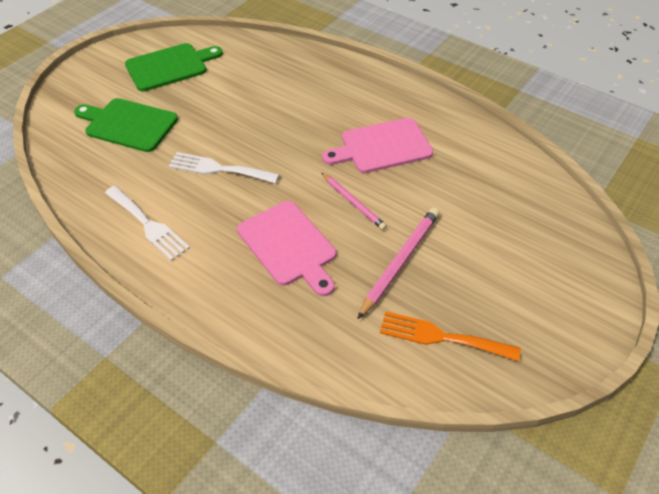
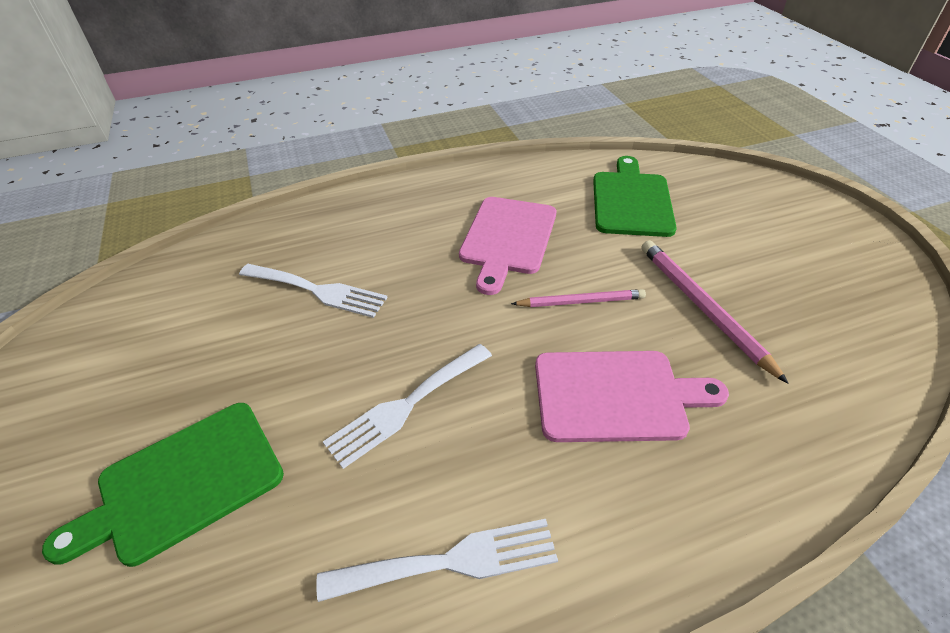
camera: 55 degrees left, 5 degrees down
green cutting board [125,43,223,91] -> green cutting board moved to [593,156,677,237]
orange fork [380,311,521,361] -> none
none -> white fork [239,264,387,318]

